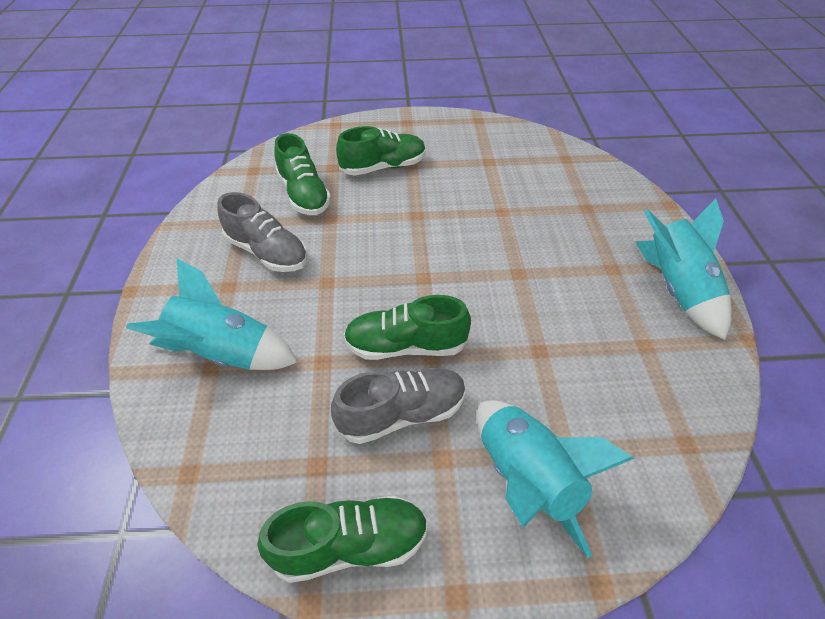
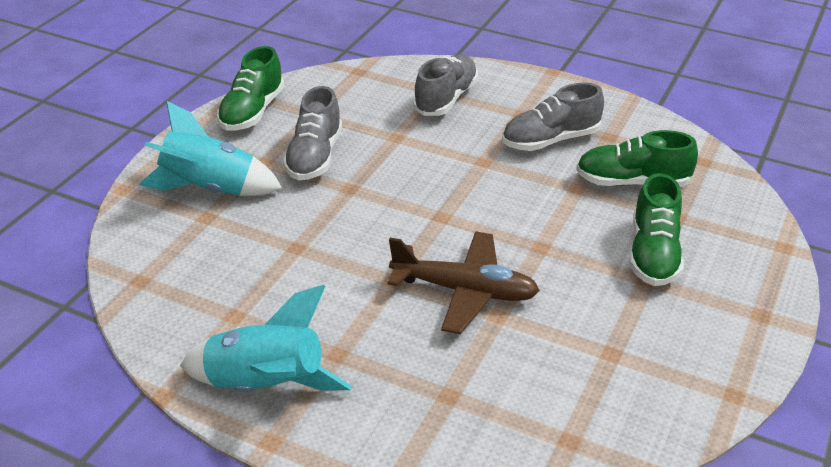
camera: 120 degrees right, 10 degrees down
turquoise rocket [126,258,298,370] -> grey shoe [413,54,478,116]
green shoe [344,295,471,360] -> none
none -> brown plane [388,231,540,334]

